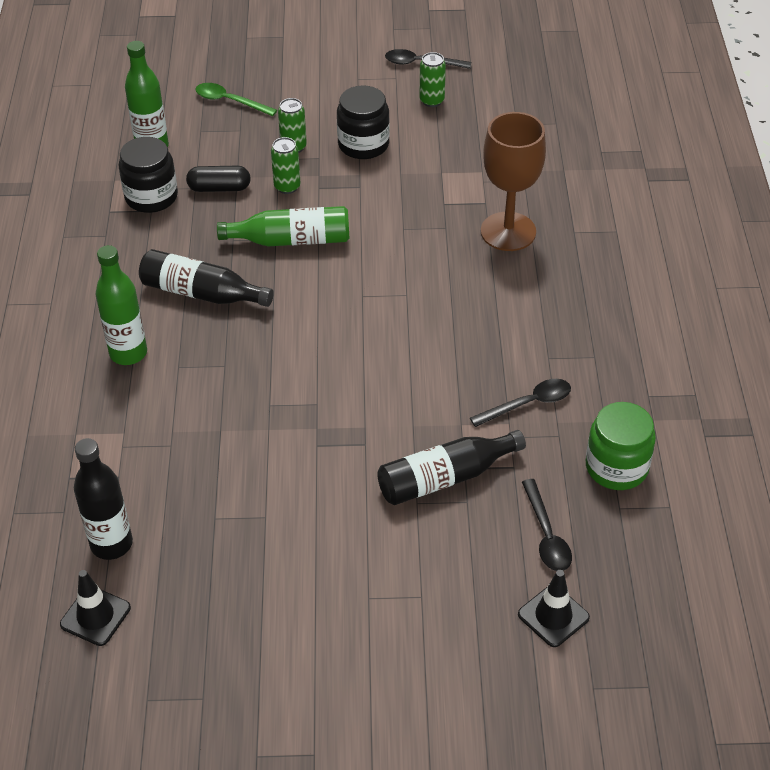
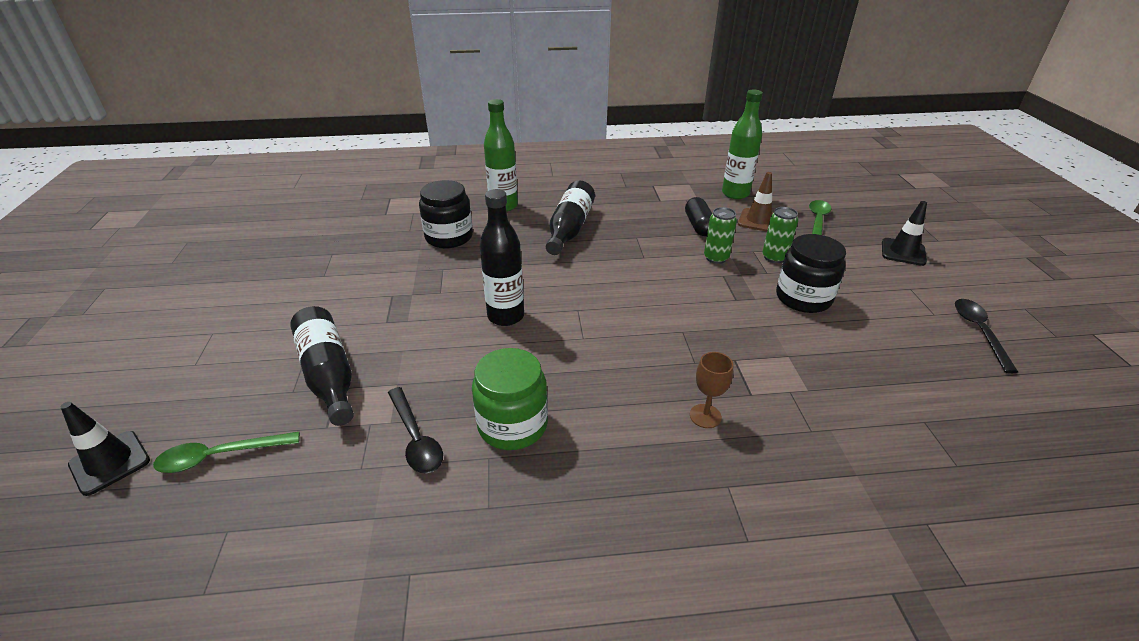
camera: 85 degrees right, 10 degrees down
black traffic cone [60,570,131,646] -> black traffic cone moved to [882,201,927,266]
black bottle [74,438,133,560] -> black bottle moved to [480,189,524,326]
black jar [119,137,178,213] -> black jar moved to [419,180,473,248]
green bottle [217,206,349,246] -> none
green can [419,52,446,107] -> none
brown goblet [481,112,546,251] -> brown goblet [690,352,733,428], size x0.45
black spoon [522,479,572,571] -> green spoon [153,432,300,473]
green jar [586,402,656,490] -> green jar moved to [472,348,548,450]
none -> brown traffic cone [738,172,773,232]

